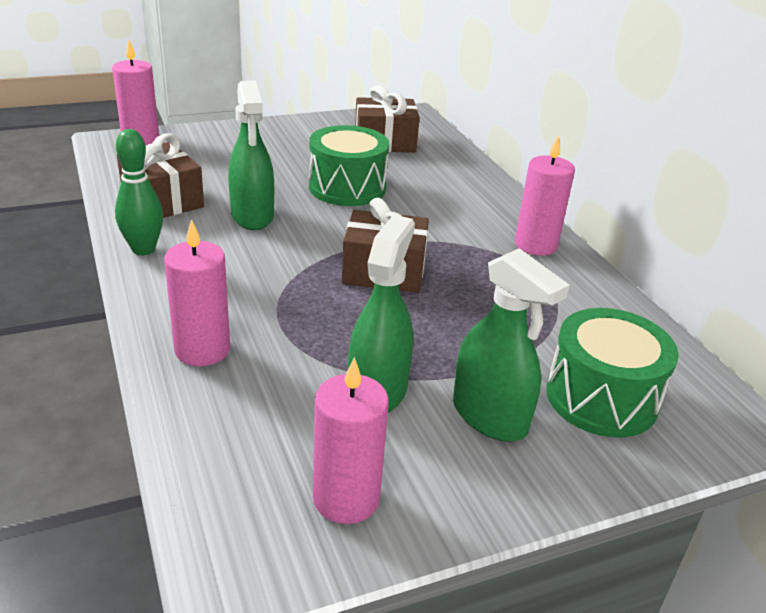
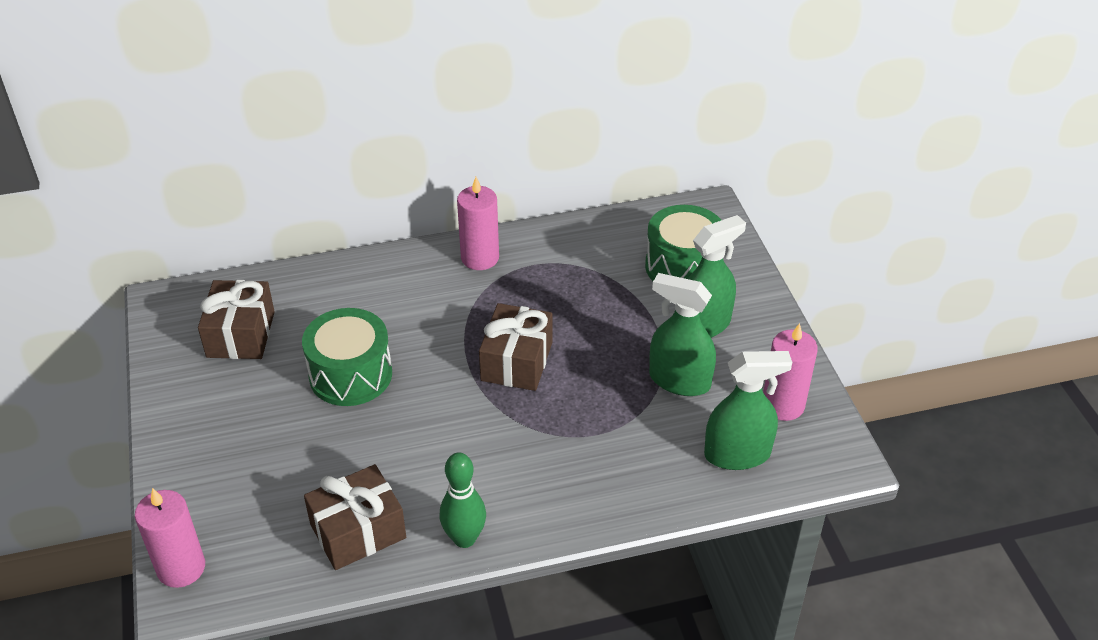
camera: 80 degrees left, 10 degrees up
pink candle [164,219,230,366] -> none
green spray bottle [228,81,274,230] -> green spray bottle moved to [704,351,792,470]

